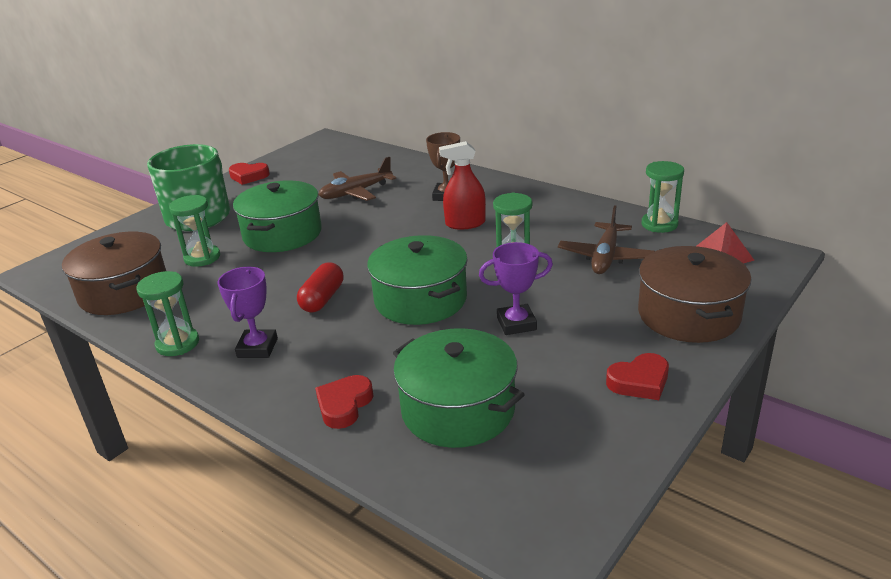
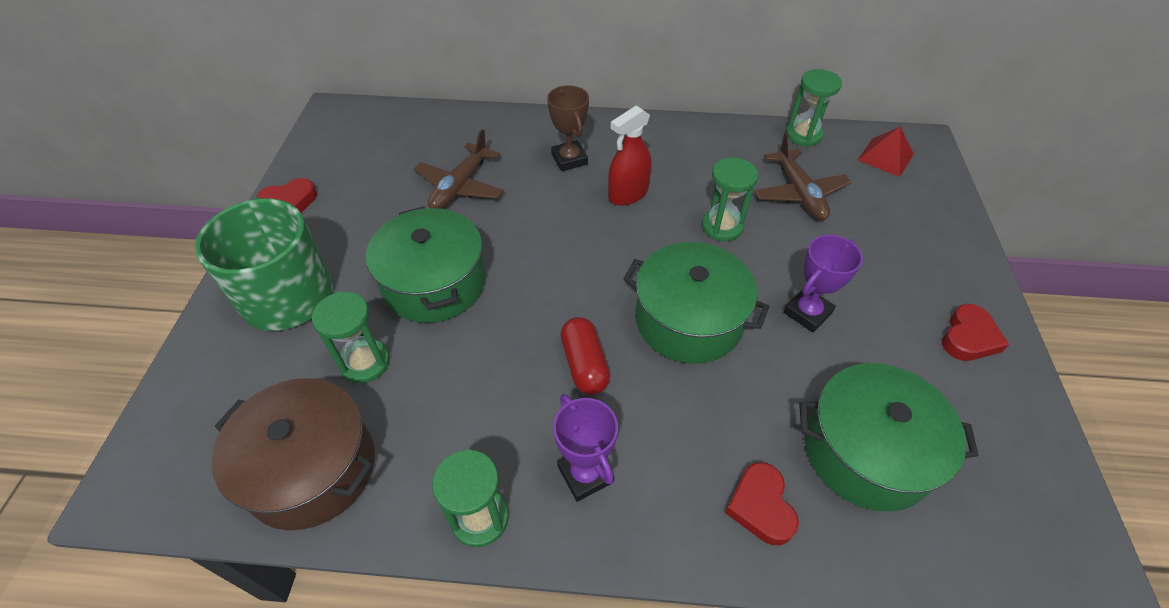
camera: 35 degrees left, 20 degrees up
brown pot [638,246,752,343] -> none

